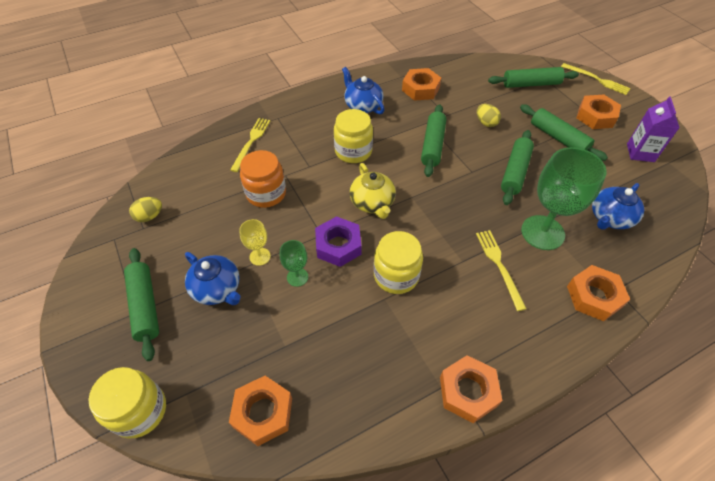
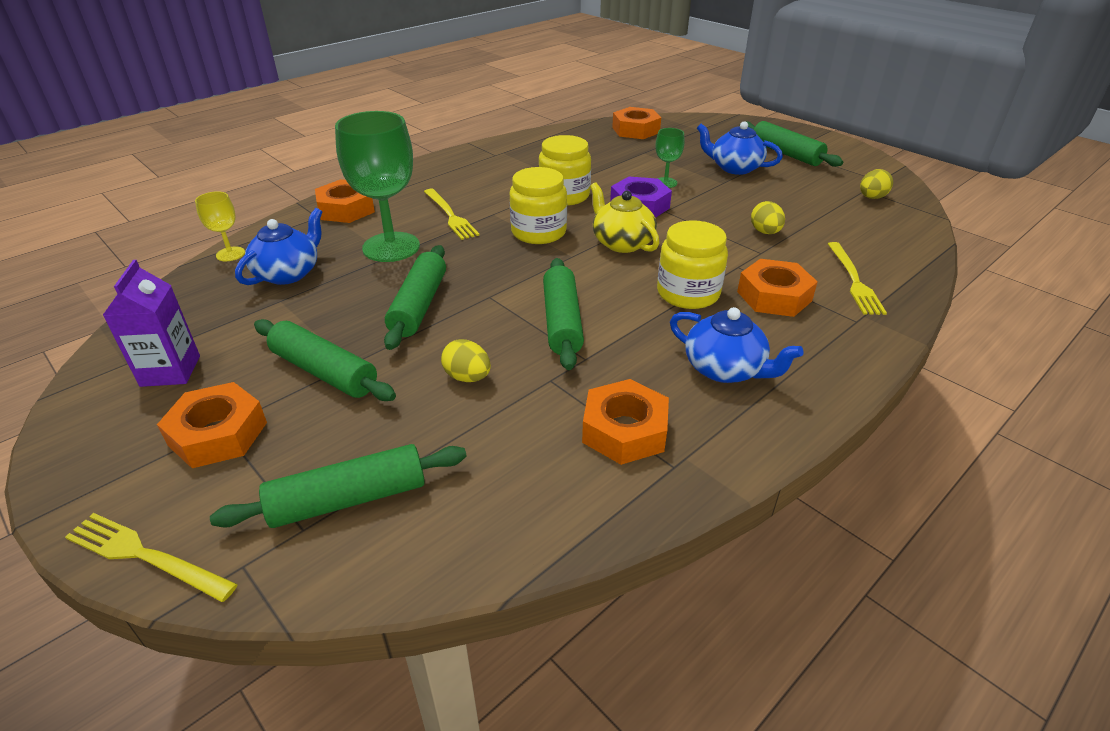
camera: 165 degrees right, 15 degrees down
yellow jar [89,367,166,439] -> yellow jar moved to [510,167,567,244]
yellow goblet [239,219,271,266] -> yellow goblet moved to [195,191,245,261]
orange jar [240,150,286,208] -> yellow egg [751,201,785,234]
orange nut [440,355,502,423] -> orange nut moved to [737,259,818,317]

